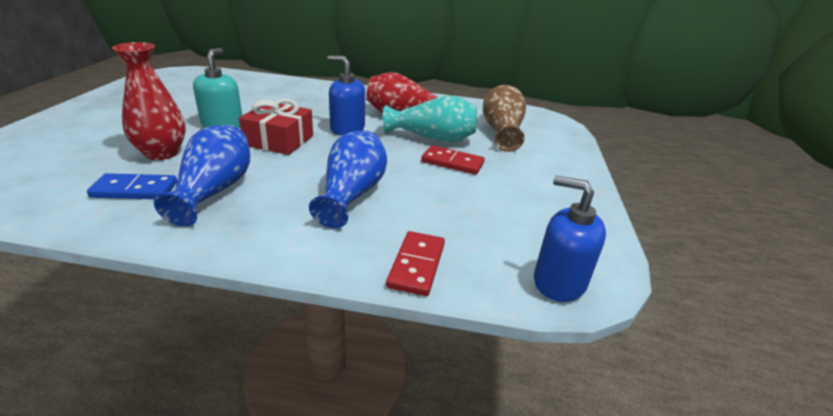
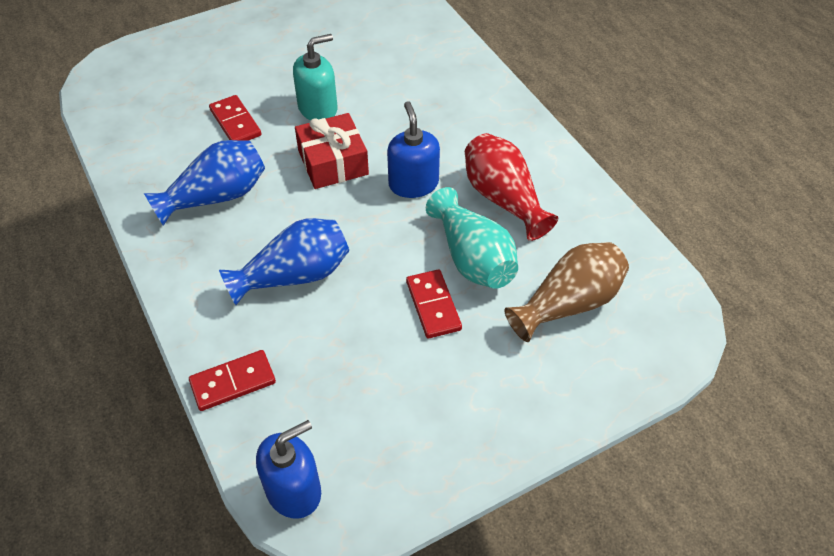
camera: 55 degrees right, 20 degrees up
blue domino [87,173,177,199] -> none
red vase [112,42,186,160] -> red domino [209,95,261,140]
blue soap dispenser [534,176,606,302] -> blue soap dispenser turned 60 degrees clockwise [256,420,321,519]

